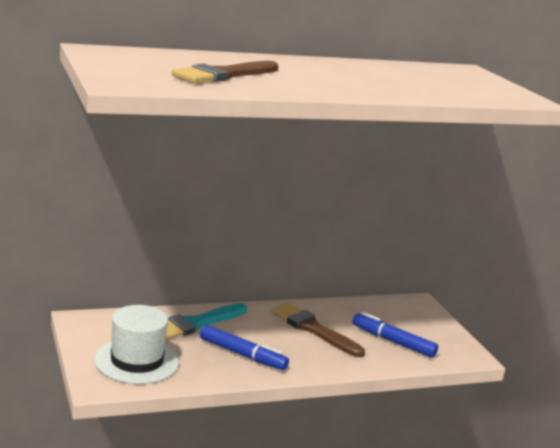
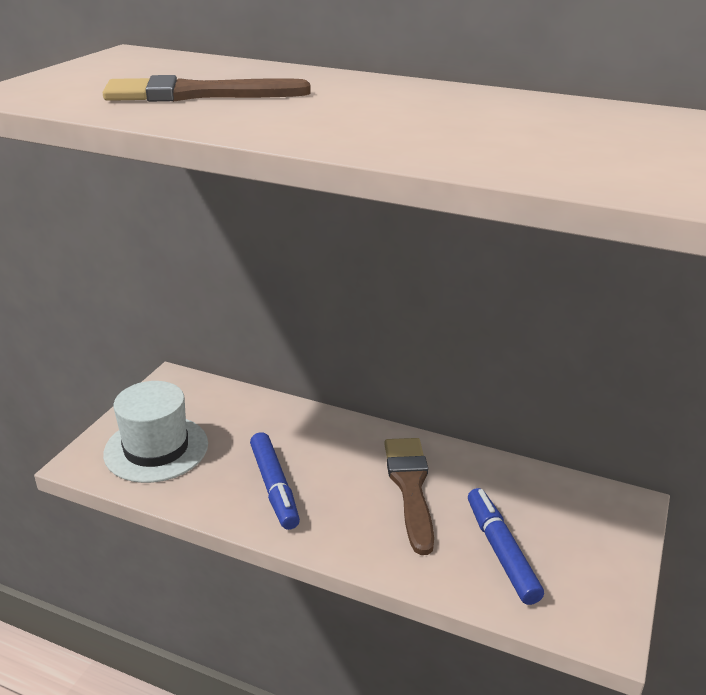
camera: 45 degrees right, 10 degrees up
turquoise brush [166,303,247,340] -> none

